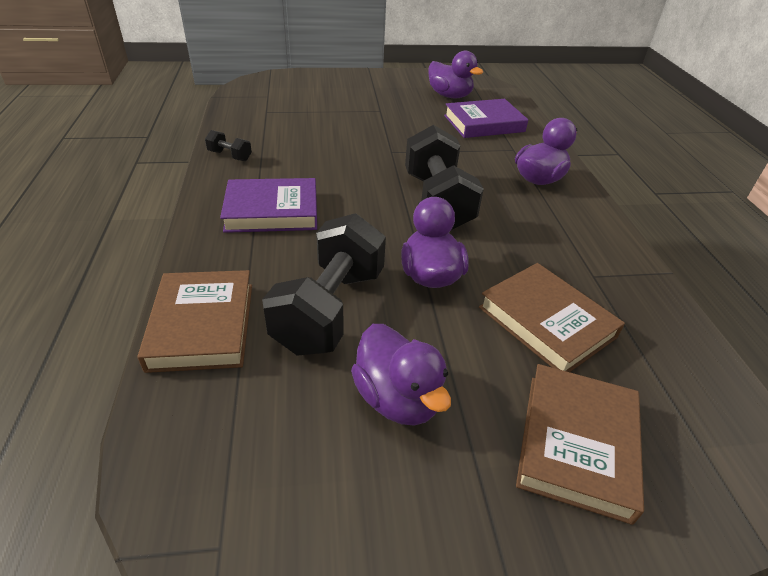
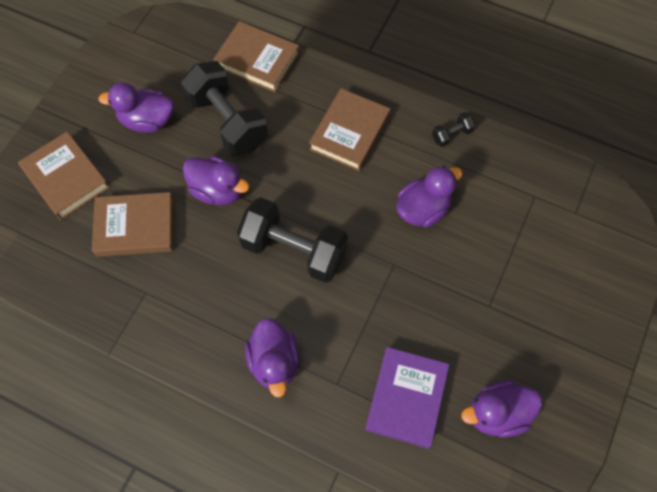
camera: 125 degrees right, 25 degrees up
purple book [220,178,317,233] -> brown book [309,88,390,171]
none -> purple duck [396,166,462,228]

